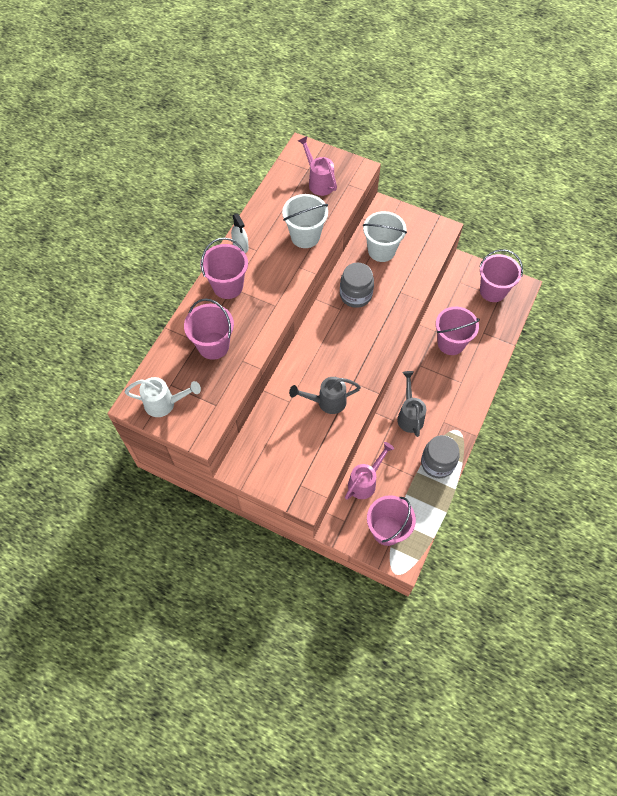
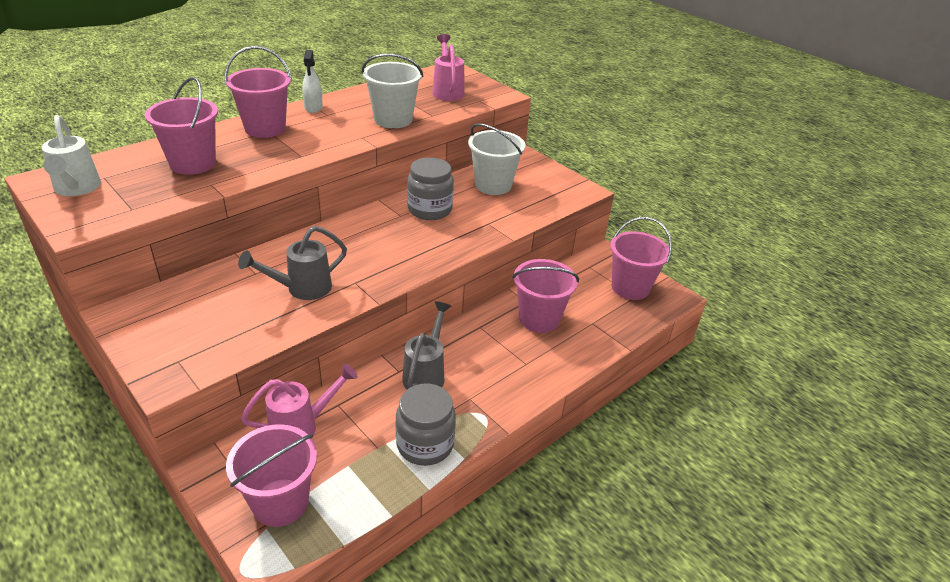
camera: 20 degrees right, 25 degrees down
white watering can [125,377,201,417] -> white watering can turned 45 degrees clockwise [42,115,101,196]
grey watering can [289,377,361,414] -> grey watering can turned 45 degrees counterclockwise [238,226,347,300]

